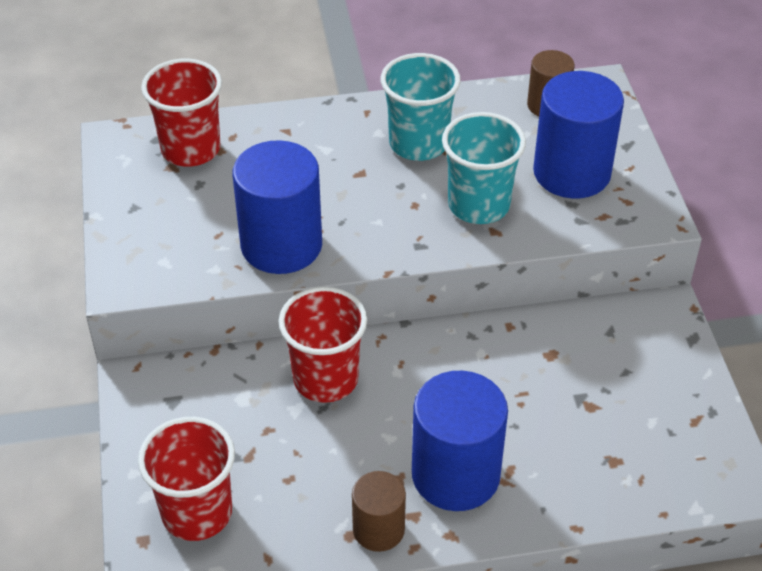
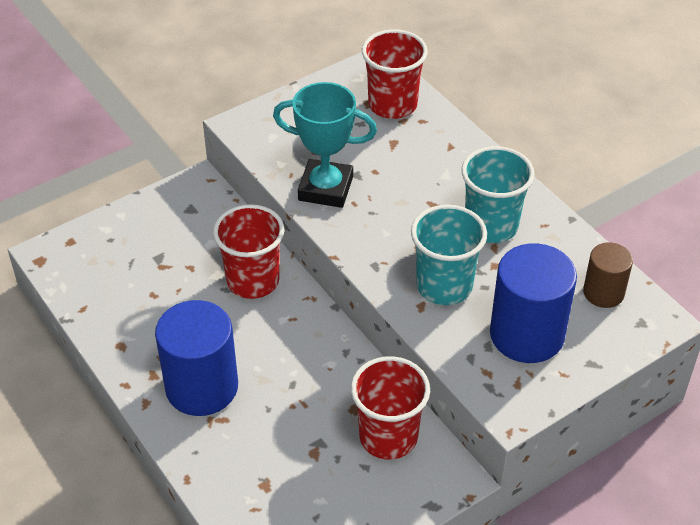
camera: 65 degrees right, 0 degrees up
red cup [138,417,235,541] -> red cup moved to [351,356,430,460]
blue cylinder [232,140,322,274] -> turquoise trophy [273,82,377,208]
brown cylinder [352,471,406,552] -> none

